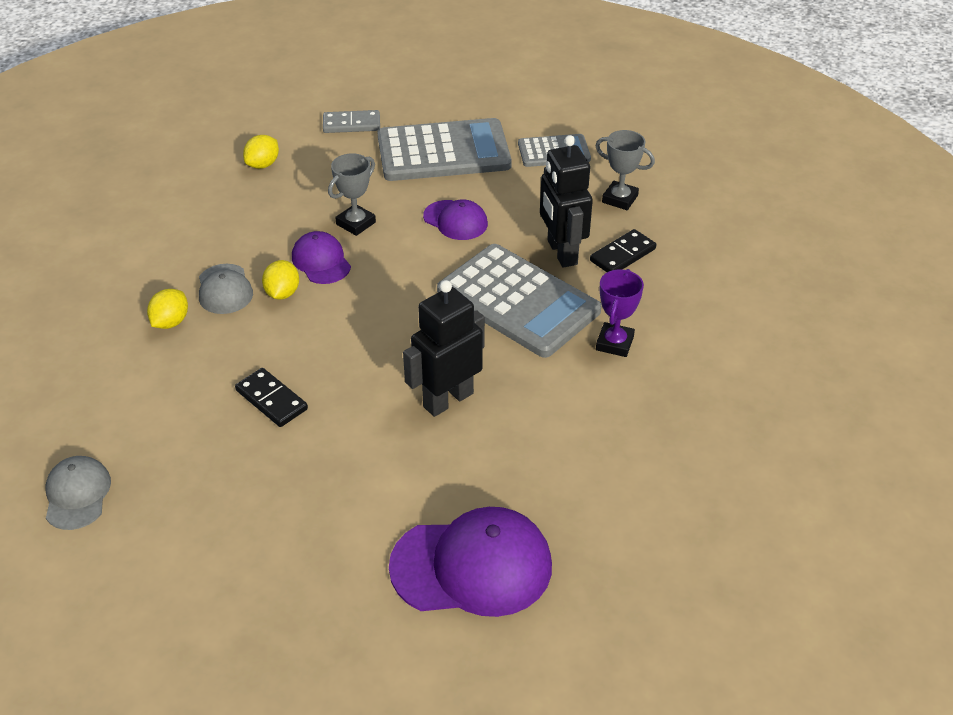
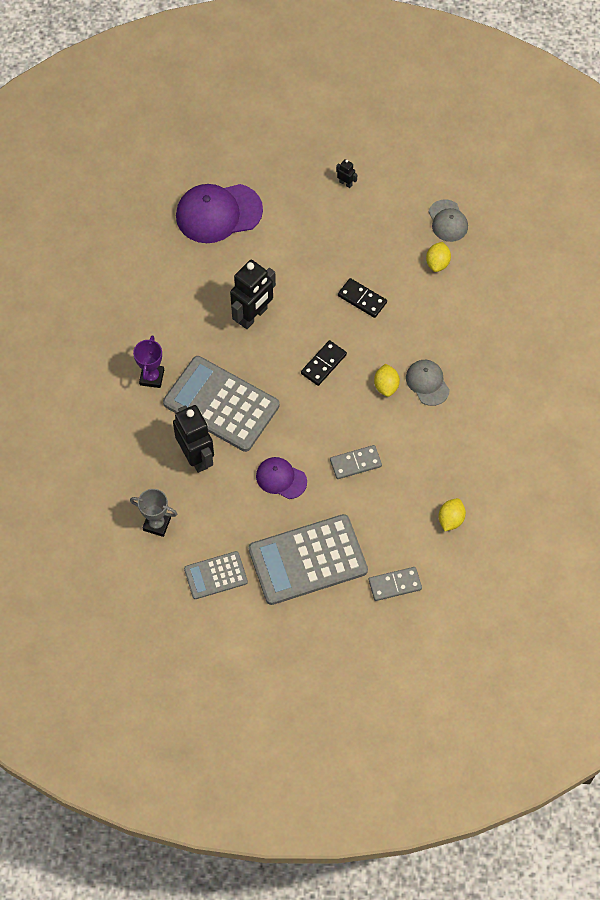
camera: 170 degrees right, 20 degrees up
yellow lemon [147,289,188,329] -> yellow lemon moved to [426,242,451,272]
purple cap [292,231,351,284] -> none
grey trophy [328,153,376,236] -> grey domino [330,445,382,479]
black domino [590,229,656,272] -> black domino moved to [301,340,347,386]
none -> black robot [336,159,357,188]

